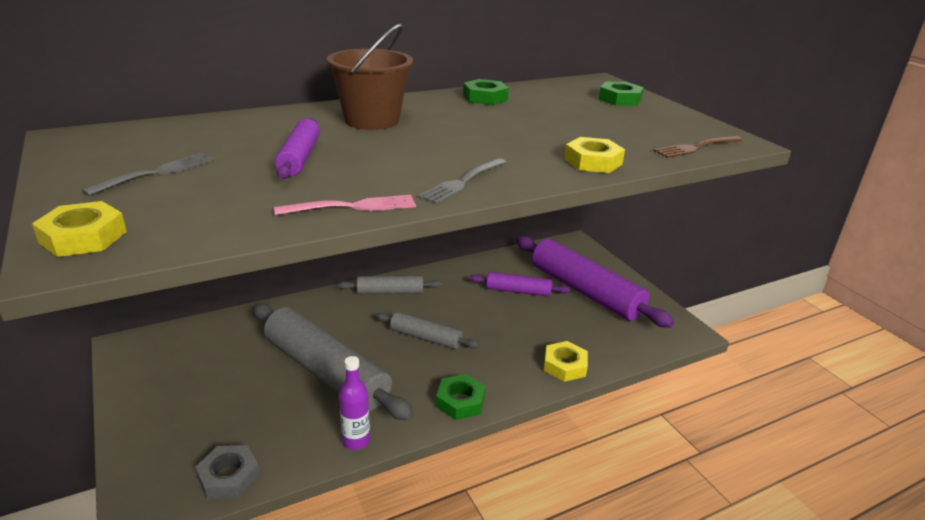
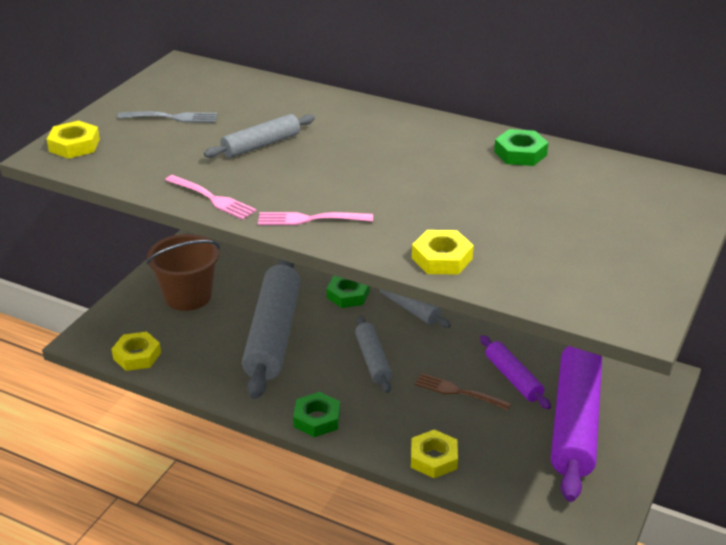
camera: 55 degrees right, 5 degrees up
grey nut [195,445,260,500] -> yellow nut [112,332,161,371]
purple rolling pin [275,118,320,179] -> grey rolling pin [204,114,315,158]
brown bucket [327,24,413,130] -> brown bucket moved to [146,234,220,311]
purple bottle [339,356,370,450] -> none
grey fork [418,158,506,204] -> pink fork [258,212,373,225]
green nut [599,82,644,106] -> green nut moved to [327,276,370,308]
brown fork [654,136,742,158] -> brown fork moved to [415,373,511,410]

